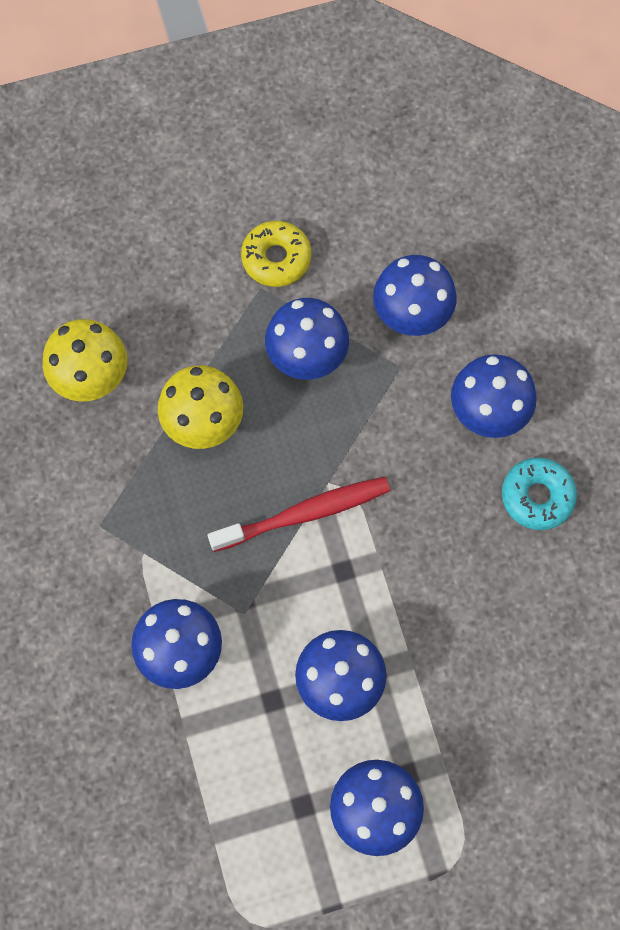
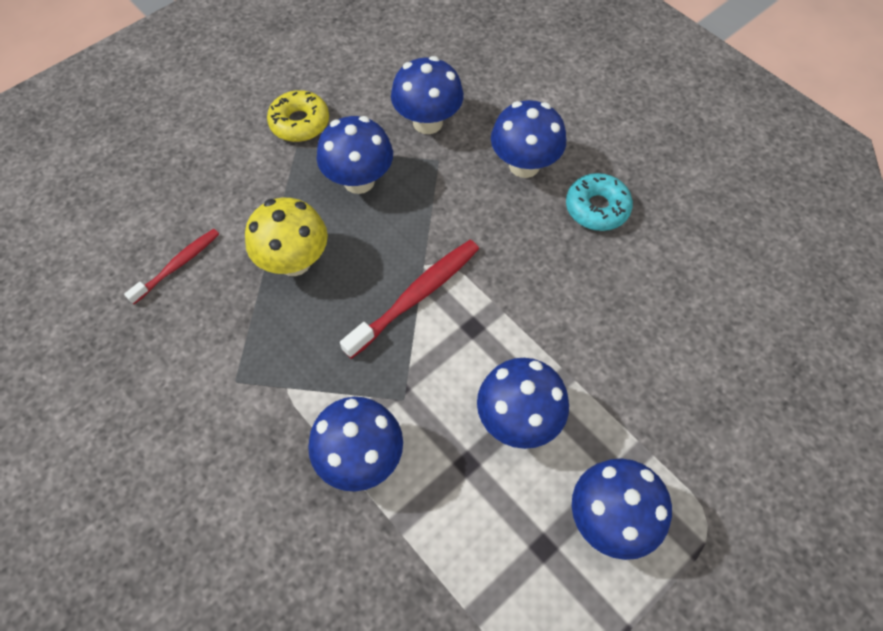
camera: 25 degrees left, 10 degrees down
yellow mushroom [43,319,127,402] -> red toothbrush [124,229,219,304]

